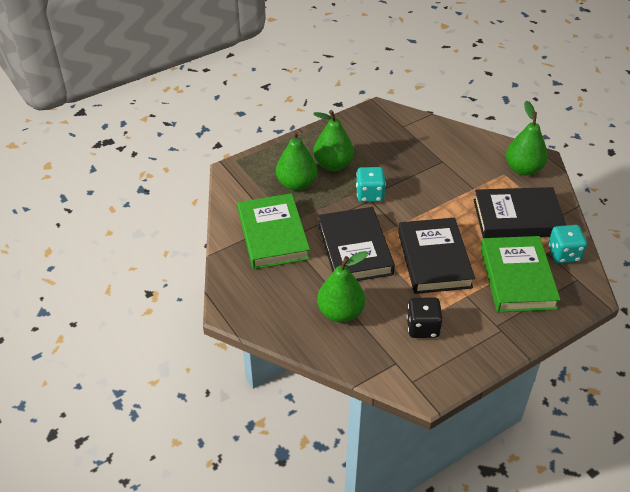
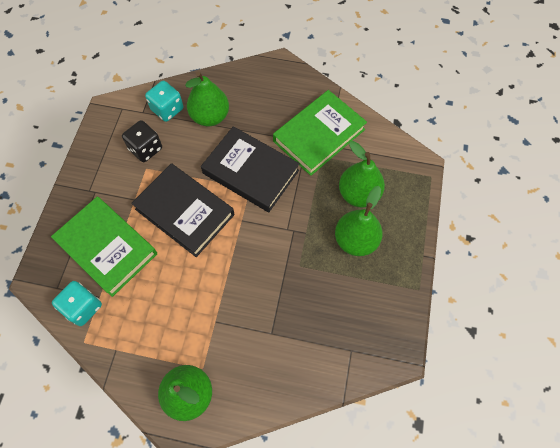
camera: 135 degrees right, 20 degrees up
green book [238,193,310,269] -> green book turned 75 degrees counterclockwise [273,90,367,176]
turquoise dice [356,167,386,202] -> turquoise dice moved to [145,81,183,122]
black book [473,187,566,238] -> none

